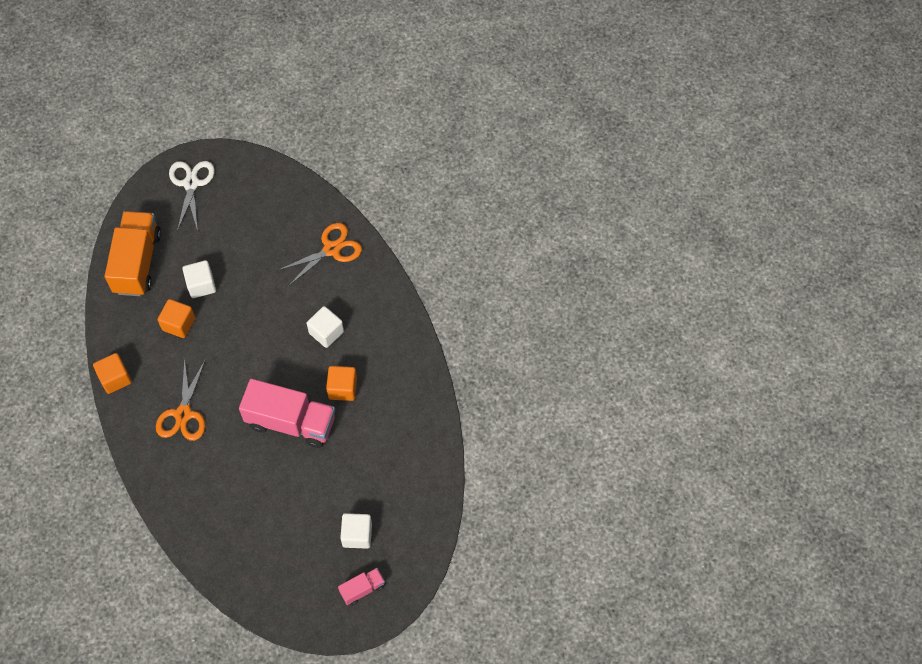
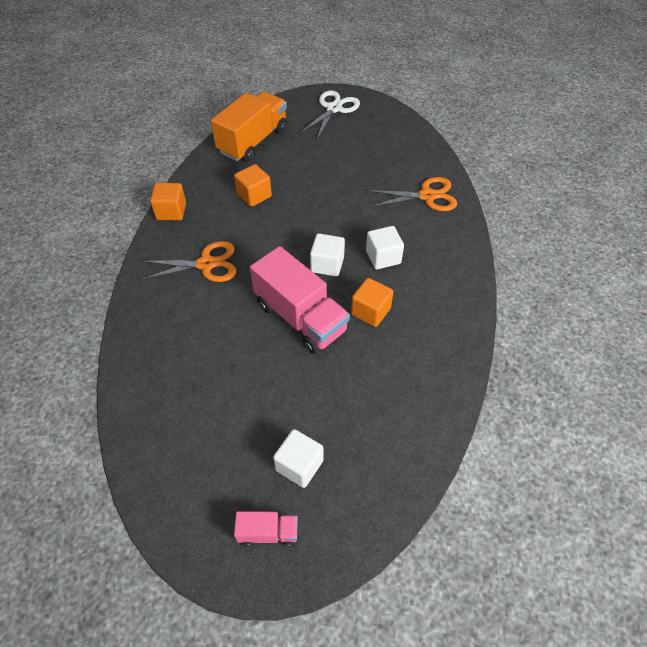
camera: 30 degrees right, 10 degrees down
orange scissors [156,358,205,441] -> orange scissors turned 135 degrees counterclockwise [140,241,237,282]
white cube [182,260,216,298] -> white cube moved to [310,233,345,277]

